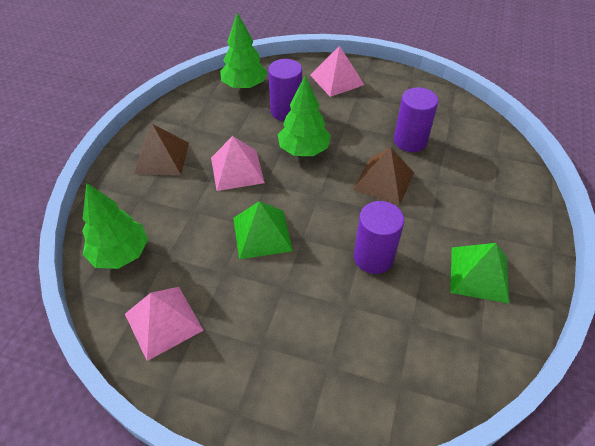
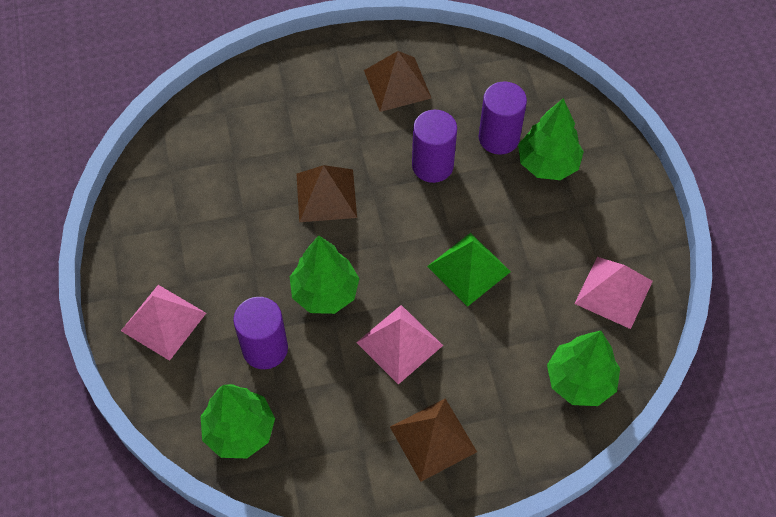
camera: 120 degrees left, 10 degrees up
purple cylinder [394,87,439,152] -> purple cylinder moved to [479,82,527,155]
green pyramid [450,243,509,303] -> brown pyramid [364,51,431,112]
none -> green tree [518,98,584,180]

